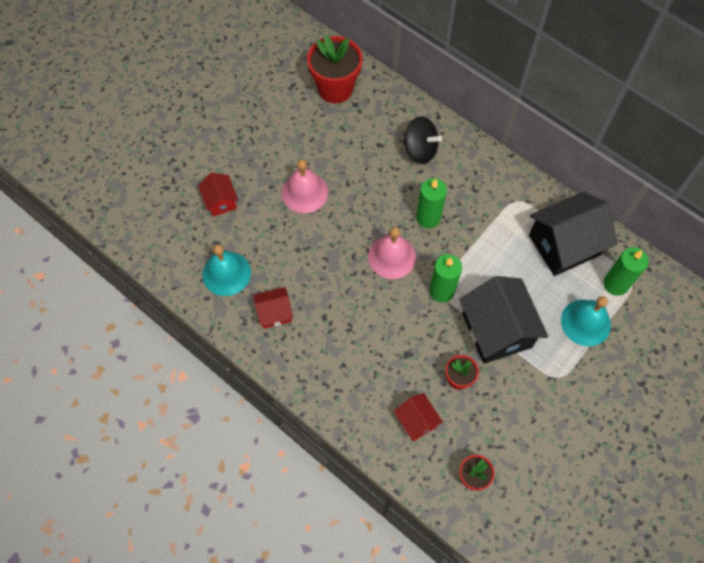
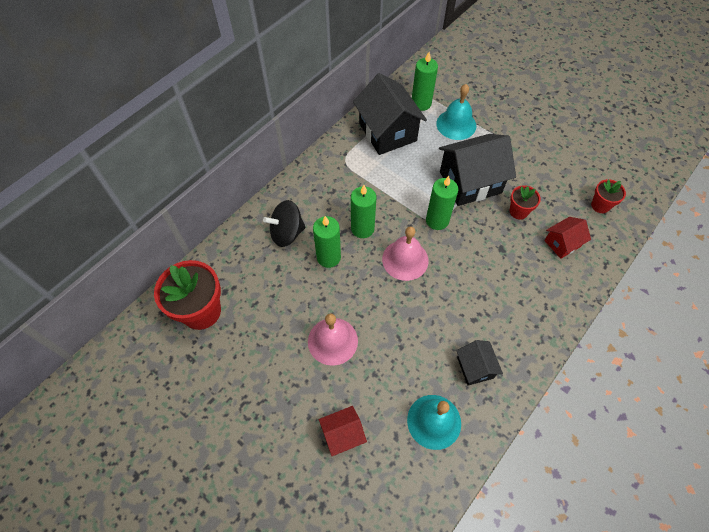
camera: 90 degrees left, 5 degrees down
red house [253,287,293,329] -> black house [456,340,503,386]
black spinning top [403,116,442,164] -> black spinning top turned 135 degrees counterclockwise [263,200,306,247]
none -> green candle [313,216,341,268]

